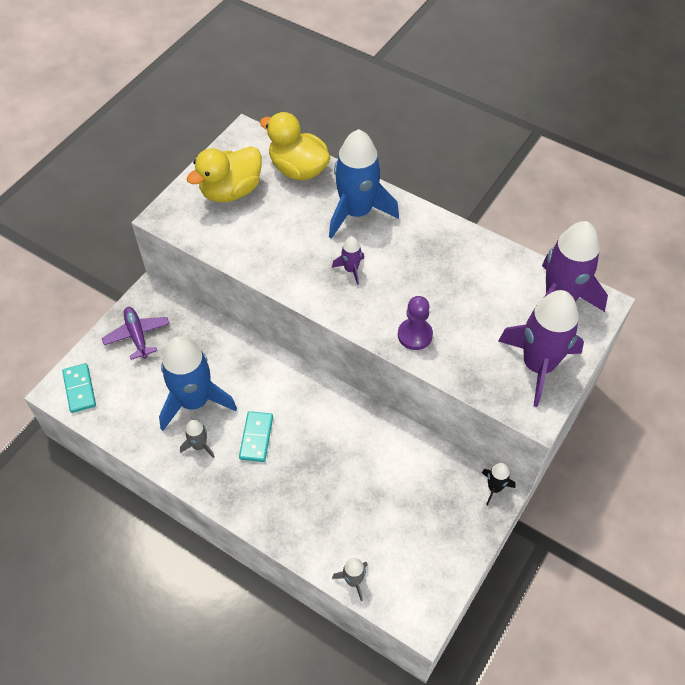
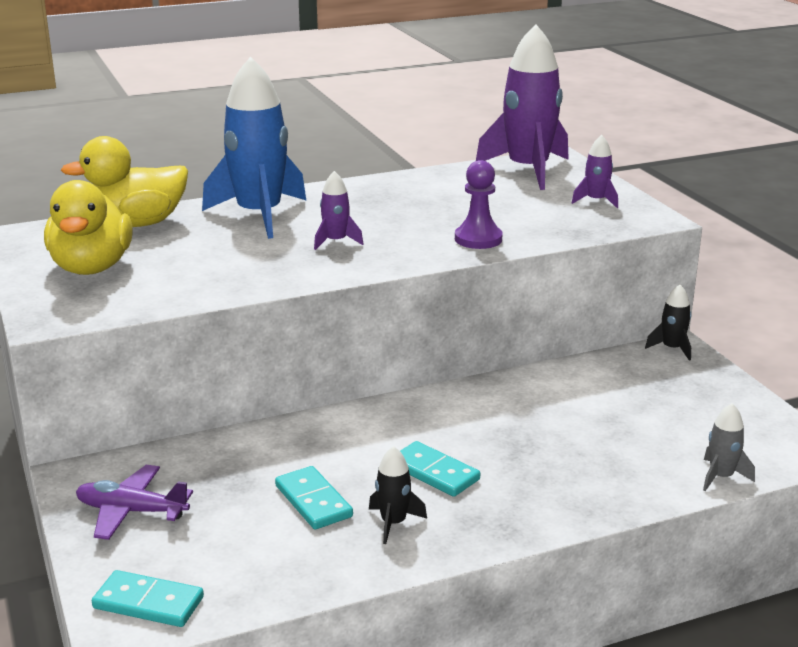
camera: 55 degrees left, 30 degrees down
blue rocket [159,336,237,431] -> turquoise domino [275,466,353,529]
grey rocket [180,420,214,458] -> black rocket [369,446,427,544]
purple rocket [498,290,584,407] -> purple rocket [572,135,618,208], size x0.44

